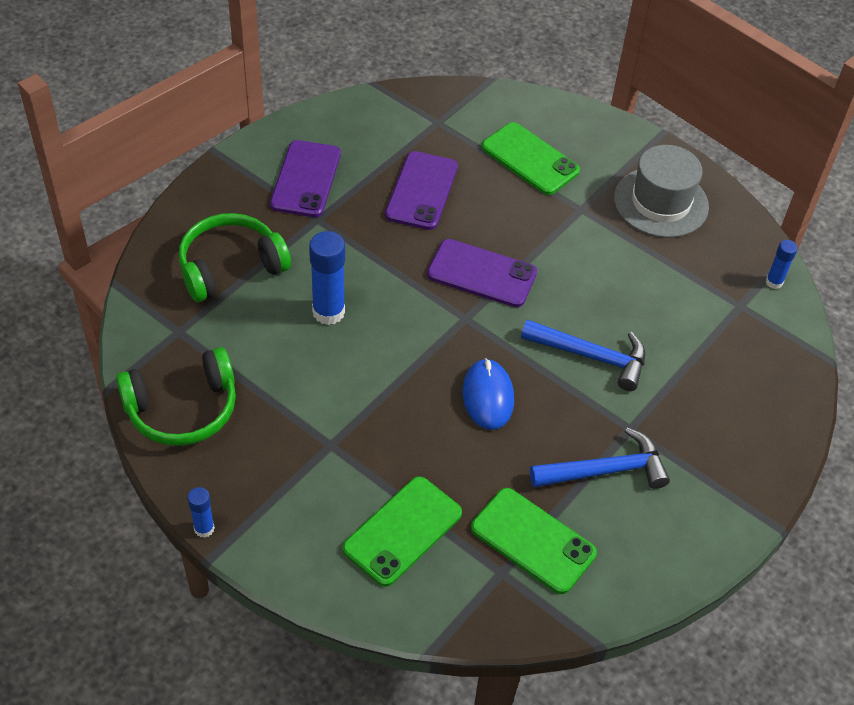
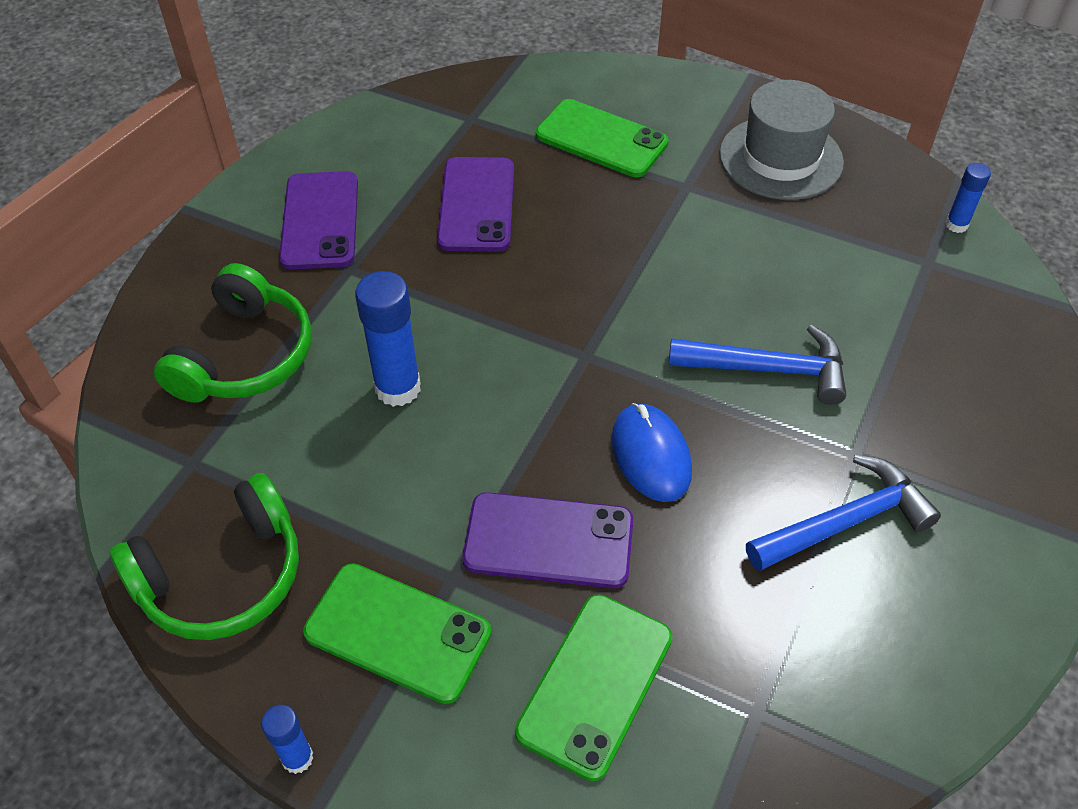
camera: 10 degrees left, 0 degrees up
green headphones [179,213,291,302] -> green headphones turned 150 degrees clockwise [154,263,312,403]
purple phone [427,239,537,307] -> purple phone moved to [463,492,633,588]
green phone [471,488,597,594] -> green phone moved to [303,563,492,704]

